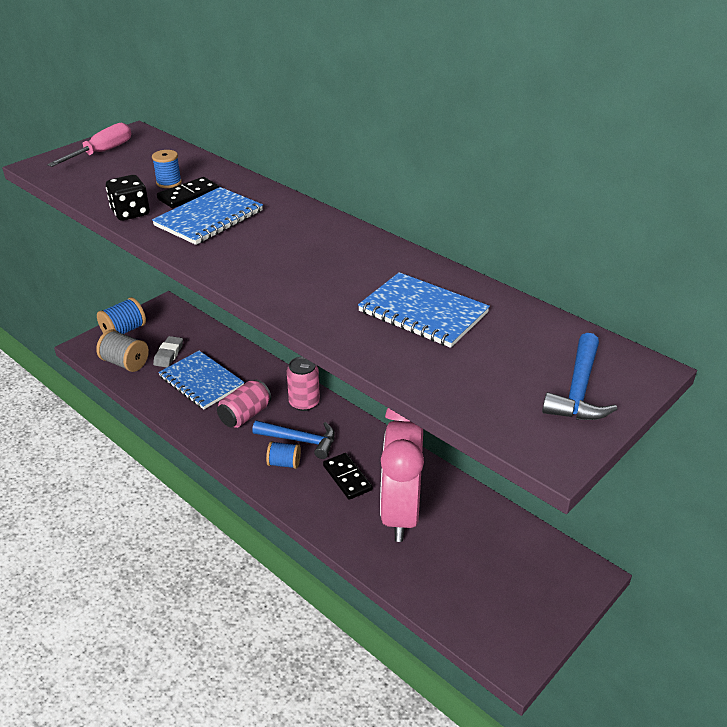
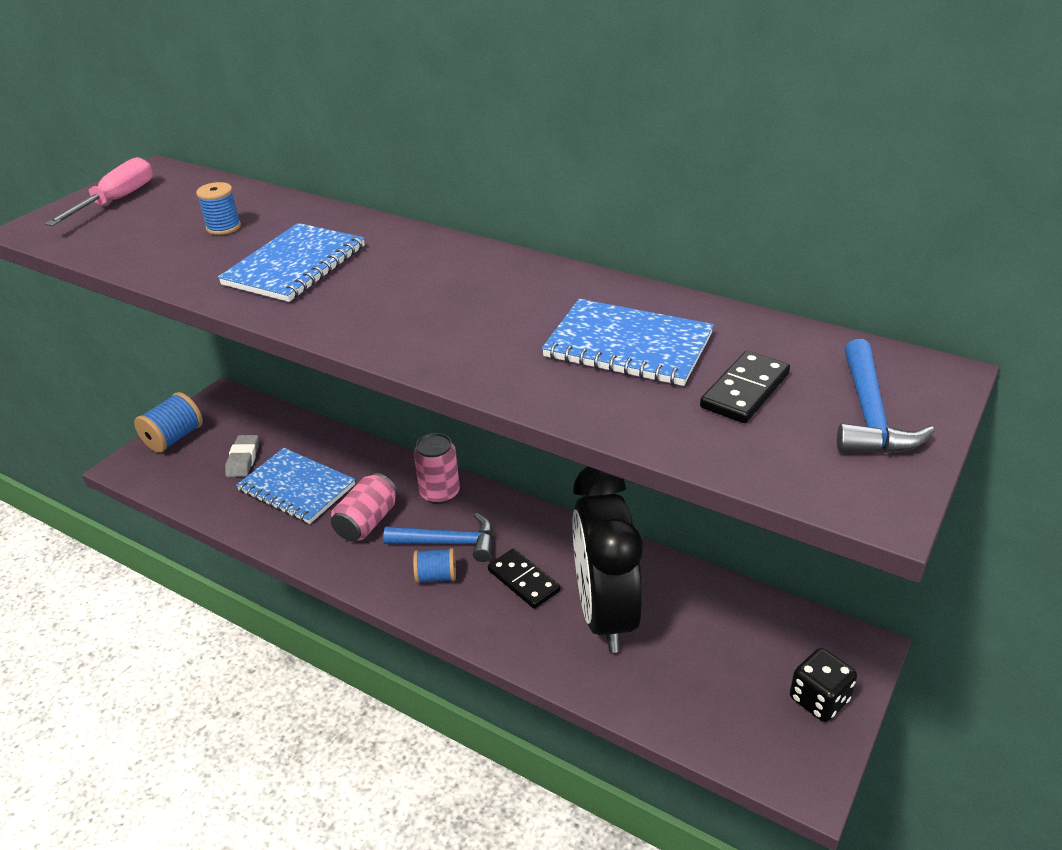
camera: 10 degrees left, 0 degrees up
grey spool [96,329,149,372] -> none
black dice [106,175,150,220] -> black dice moved to [790,648,857,722]
black domino [157,177,219,208] -> black domino moved to [700,351,790,423]
pink clock [380,408,424,542] -> black clock [572,466,643,653]

